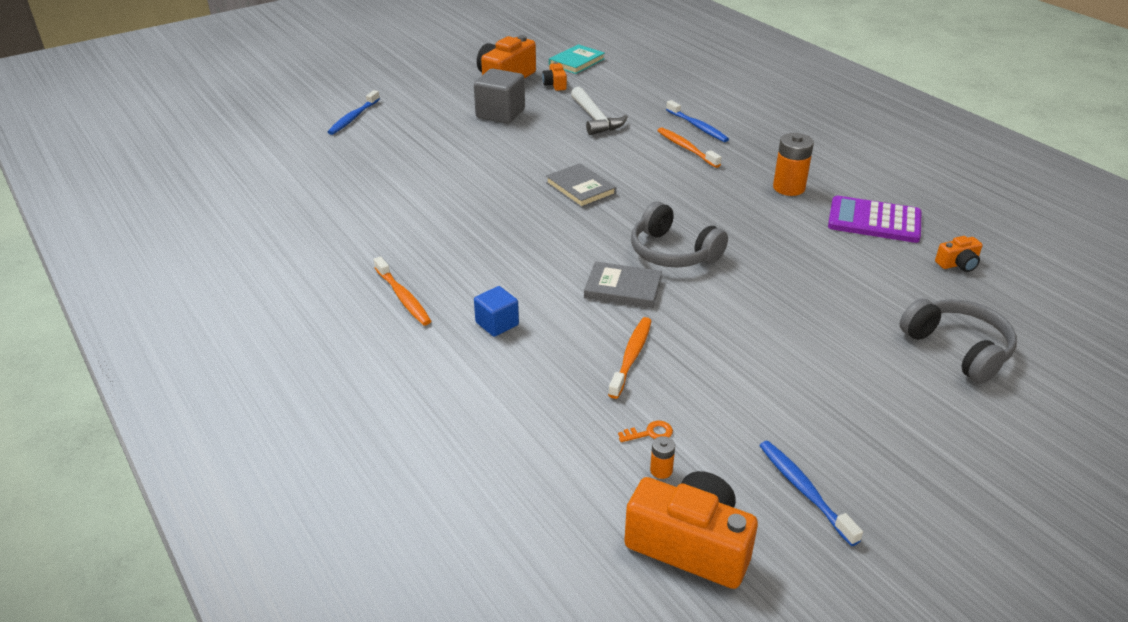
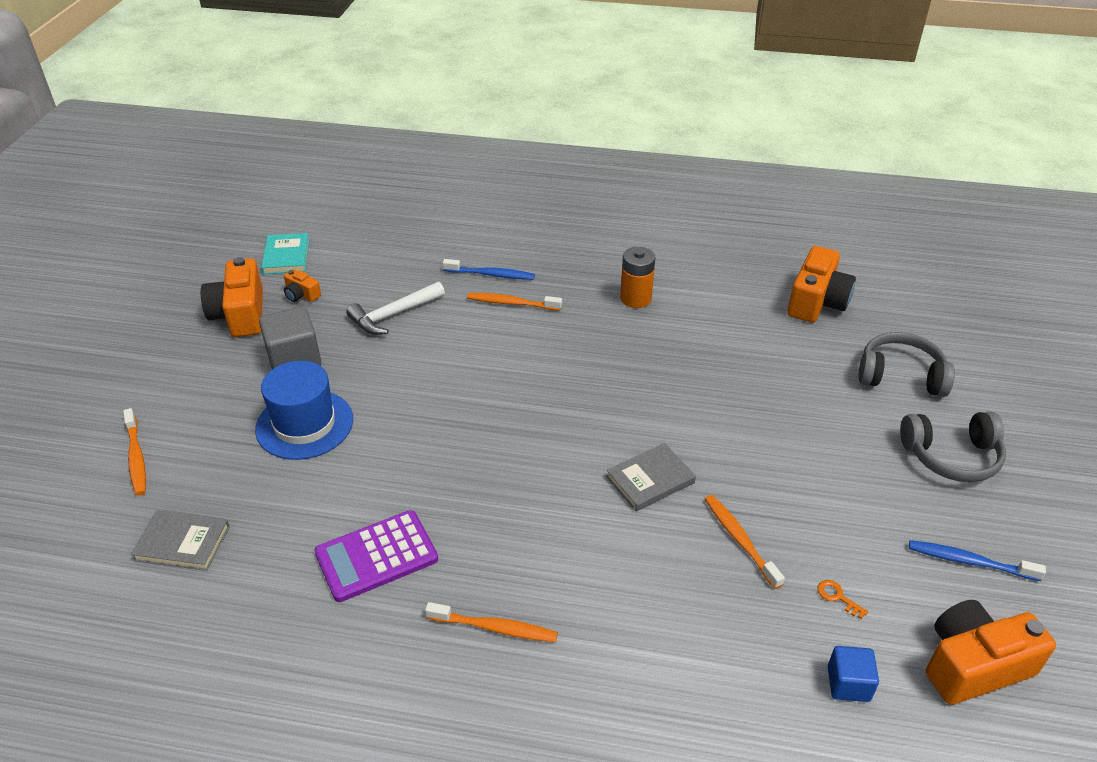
camera: 45 degrees left, 5 degrees up
blue toothbrush [328,90,380,135] -> orange toothbrush [123,408,146,496]
blue cube [474,286,519,337] -> blue cube moved to [828,646,879,702]
grey book [546,163,616,208] -> grey book moved to [131,511,230,571]
white hammer [571,87,628,135] -> white hammer turned 120 degrees clockwise [346,282,445,335]
orange key [618,421,673,442] -> orange key turned 75 degrees counterclockwise [817,580,868,619]
grey headphones [631,201,728,267] -> grey headphones moved to [900,412,1006,482]
orange battery [650,436,675,479] -> none
purple calculator [828,196,921,243] -> purple calculator moved to [315,510,438,602]
orange camera [935,236,983,272] -> orange camera [788,246,856,322], size x2.06
none -> blue hat [255,361,353,460]

